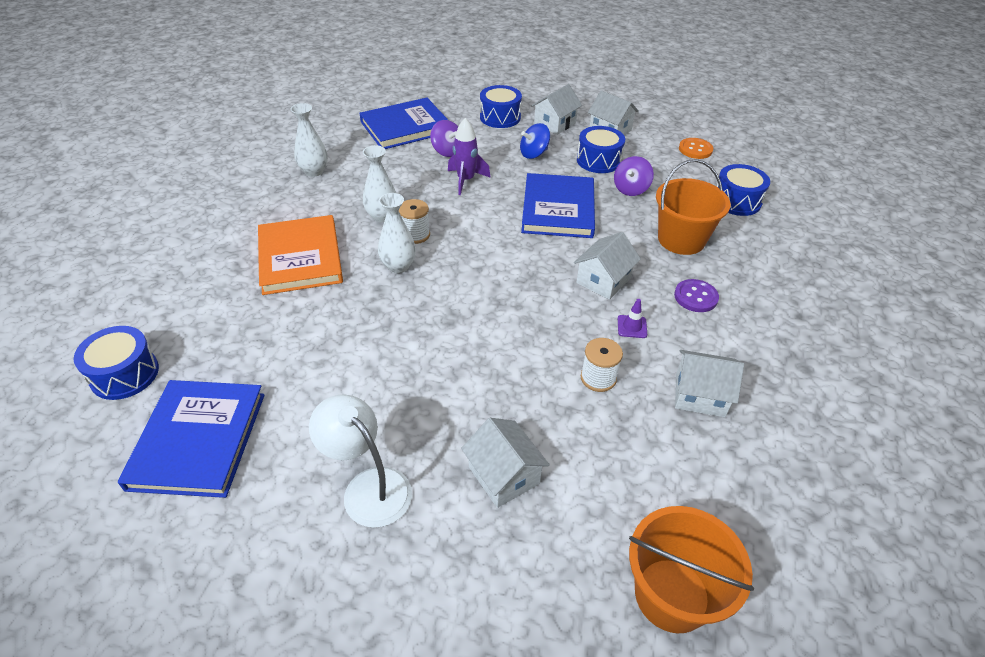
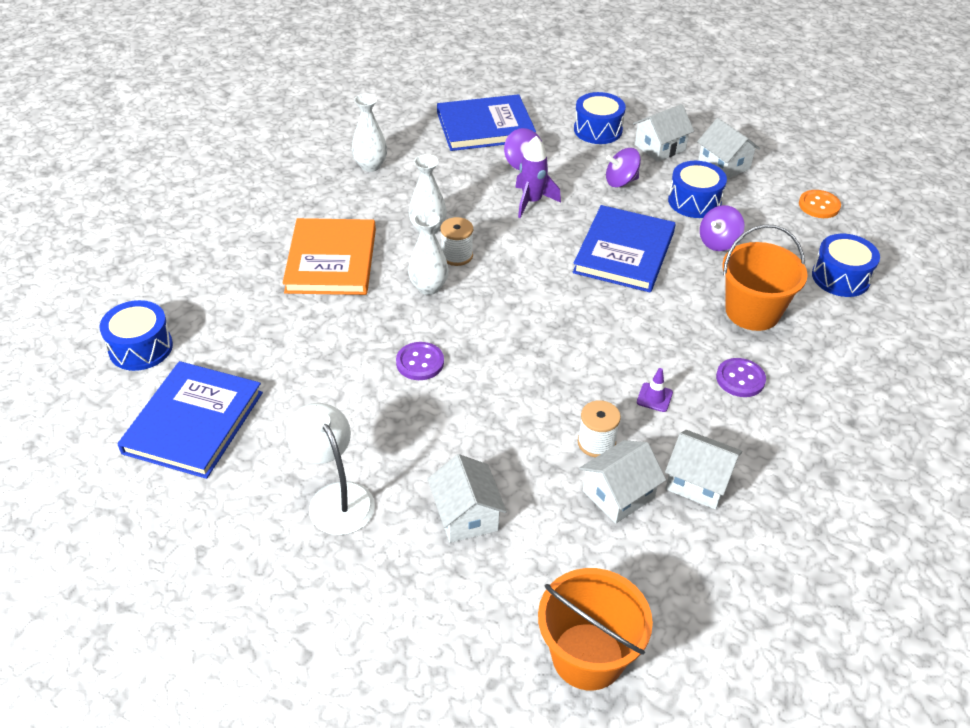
camera: 15 degrees right, 0 degrees up
blue spinning top [520,123,550,159] -> purple spinning top [606,148,641,188]
white house [574,232,641,300] -> white house moved to [579,440,666,524]
none -> purple button [396,342,444,380]

